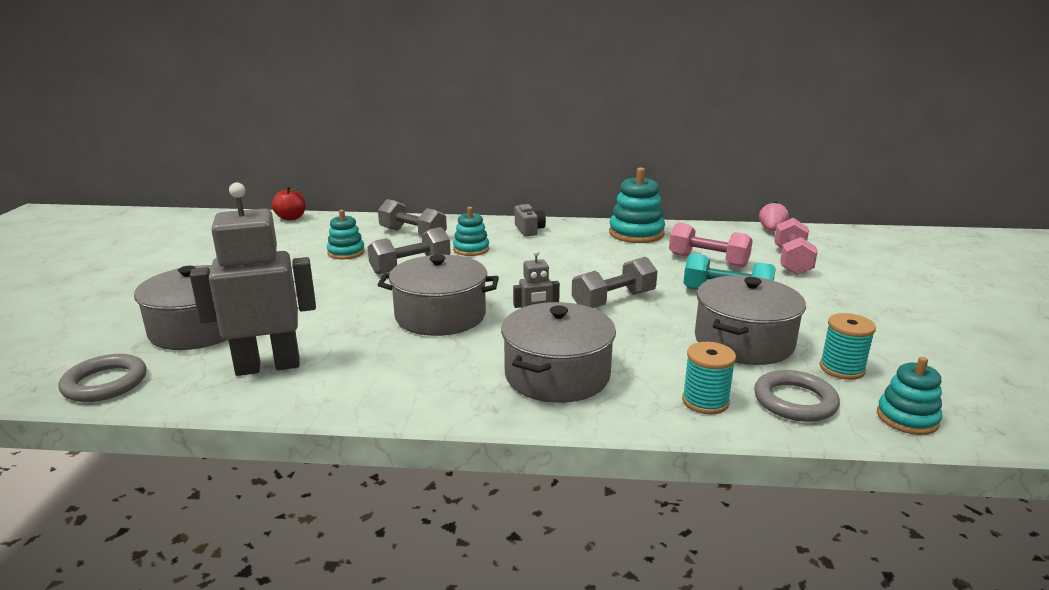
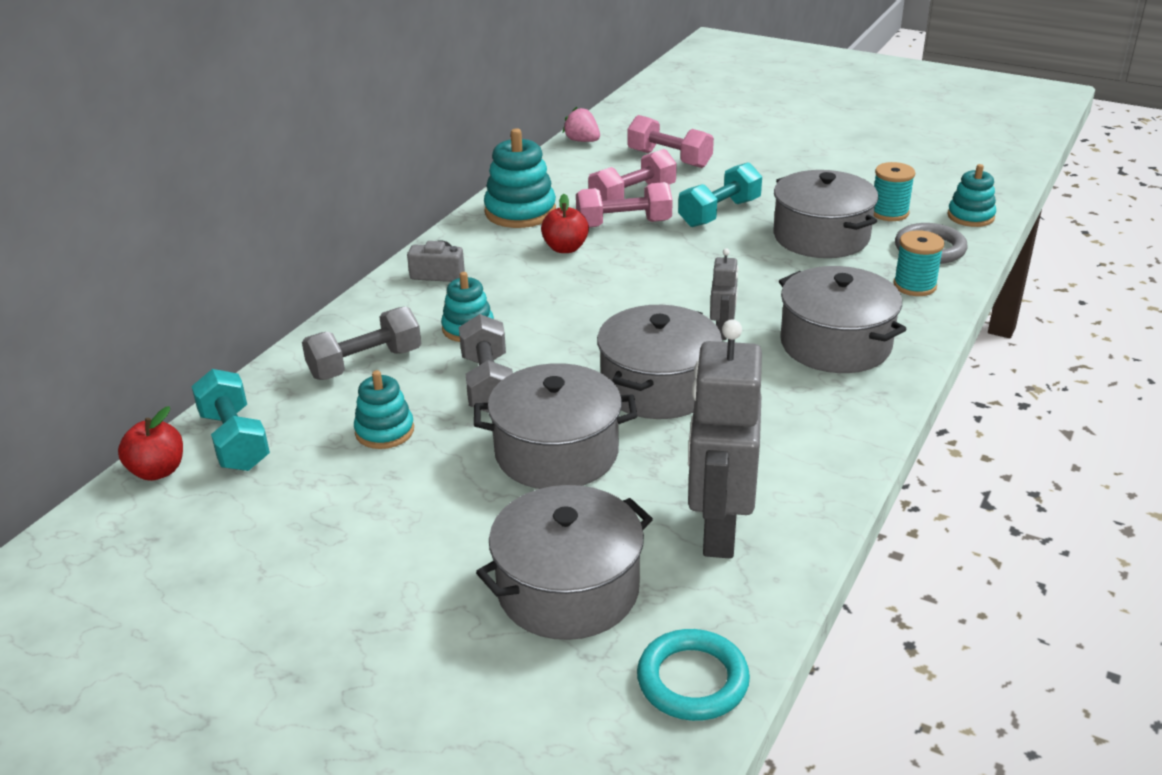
camera: 65 degrees left, 10 degrees up
grey ring [59,354,147,402] -> turquoise ring [637,629,750,721]
grey dumbbell [572,257,657,308] -> none
none -> turquoise dumbbell [191,369,270,471]
none -> grey pot [474,363,637,489]
none -> red apple [541,194,589,253]
none -> pink dumbbell [576,182,673,227]

